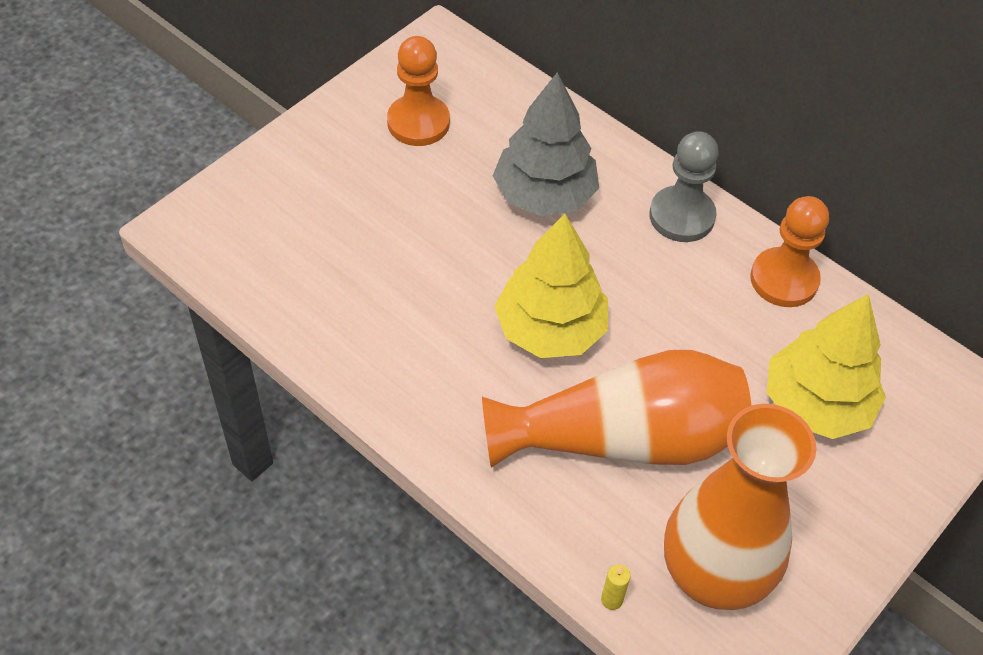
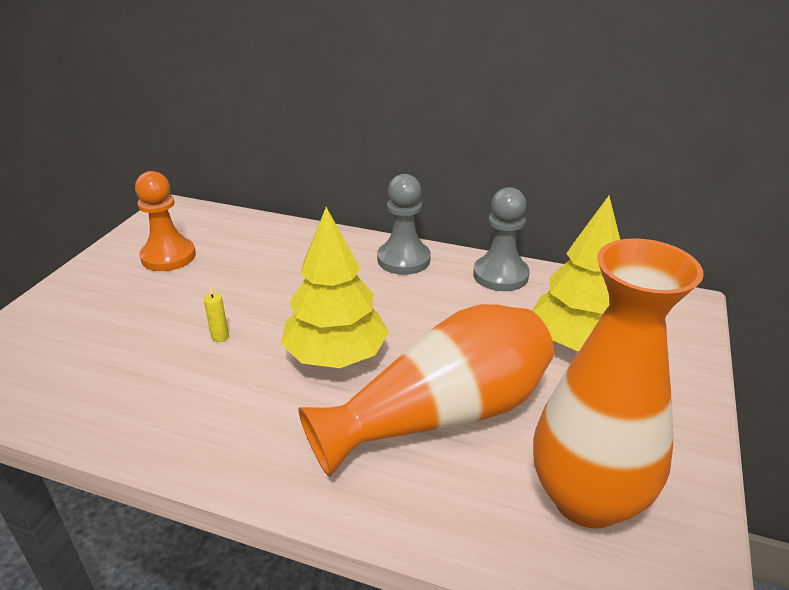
camera: 20 degrees left, 20 degrees down
grey tree [493,72,599,216] -> none
yellow candle [601,564,631,610] -> yellow candle moved to [204,285,229,342]
orange pawn [750,196,829,307] -> grey pawn [473,187,530,291]

